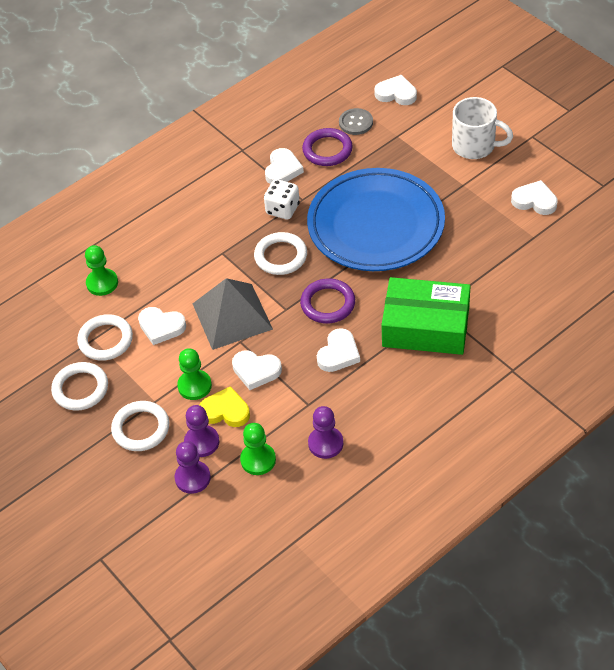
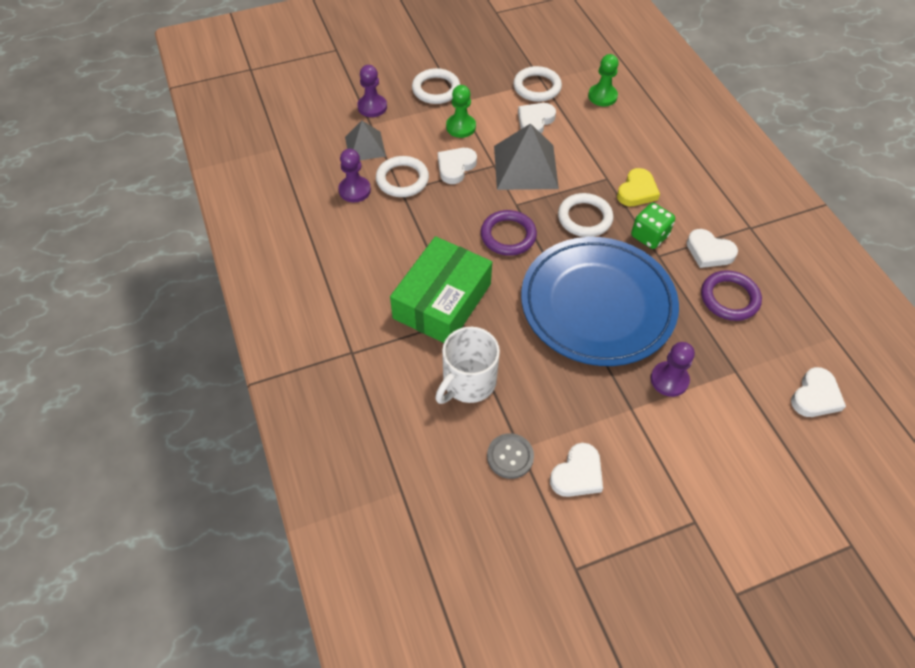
camera: 105 degrees right, 5 degrees up
white ring [51,362,108,411] -> white ring moved to [376,156,429,197]
purple pawn [184,405,219,457] -> purple pawn moved to [651,342,695,397]
yellow heart [200,386,250,427] -> yellow heart moved to [617,168,660,206]
green pawn [240,423,276,475] -> grey pyramid [345,121,386,160]
white dice [264,179,300,220] -> green dice [631,203,675,249]
white heart [317,328,360,372] -> none
grey button [339,108,373,135] -> grey button moved to [487,433,534,479]
white mug [452,97,513,159] -> white mug moved to [435,327,500,404]

